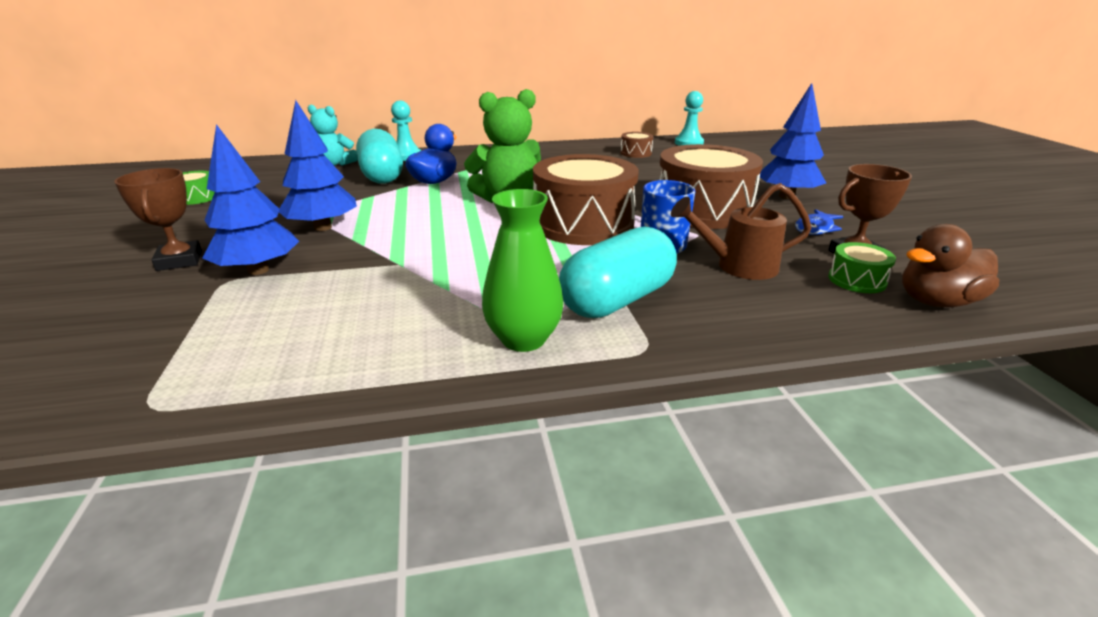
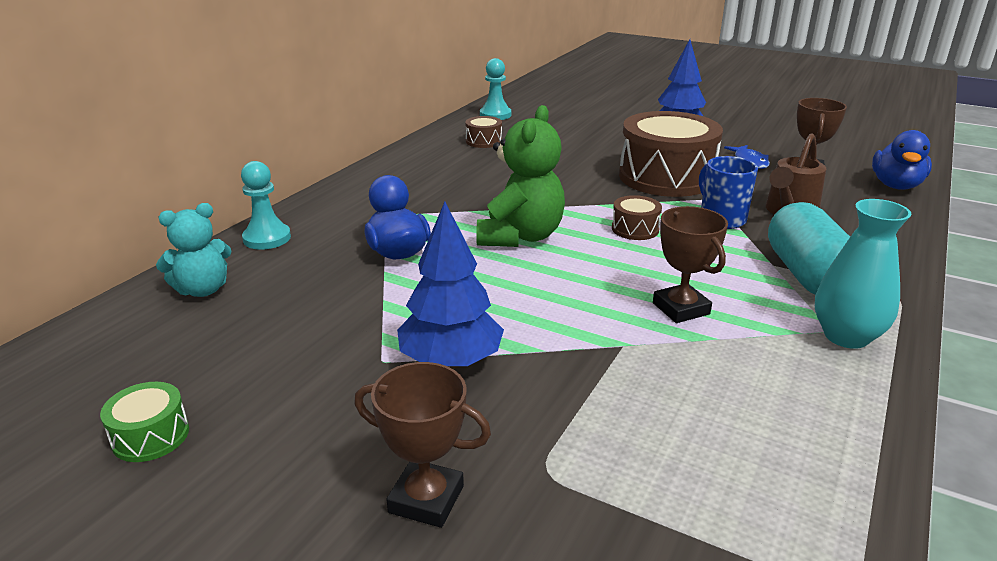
camera: 50 degrees left, 0 degrees up
blue tree [202,124,299,275] -> none
turquoise capsule [356,129,403,184] -> none
green vase [482,189,563,352] -> turquoise vase [815,199,911,349]
brown drum [533,154,639,245] -> brown drum [612,195,662,240], size x0.43
green drum [828,242,896,293] -> none
brown duck [902,224,999,308] -> blue duck [872,130,932,190]
none -> brown trophy [653,206,728,323]

